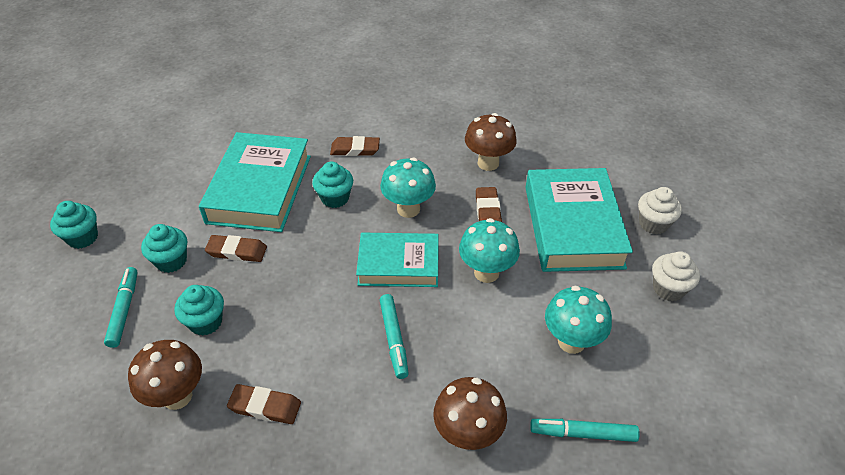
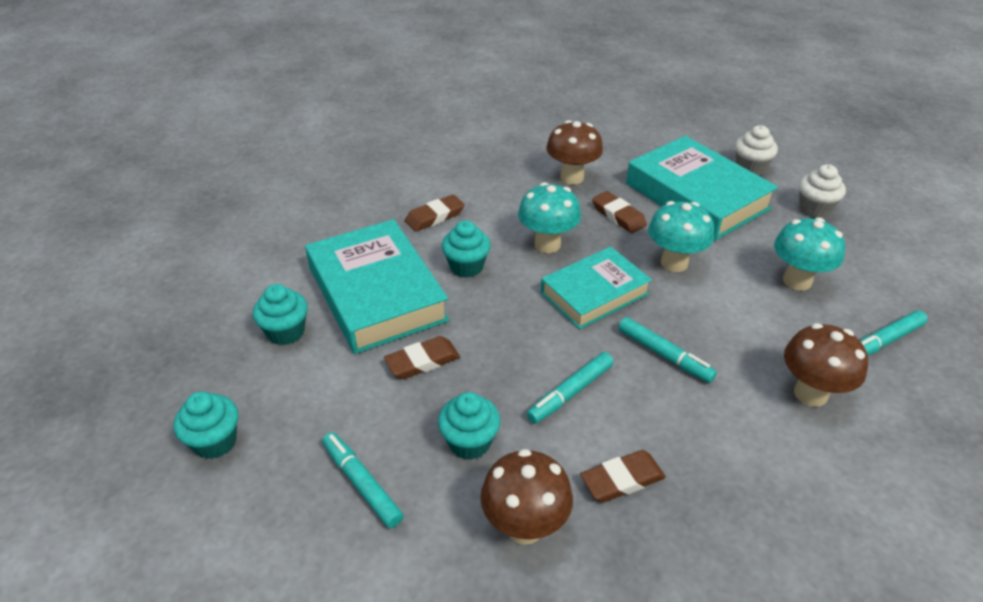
camera: 35 degrees left, 5 degrees down
turquoise cupcake [141,224,187,273] -> turquoise cupcake moved to [253,284,308,345]
none -> turquoise marker [527,352,614,424]

